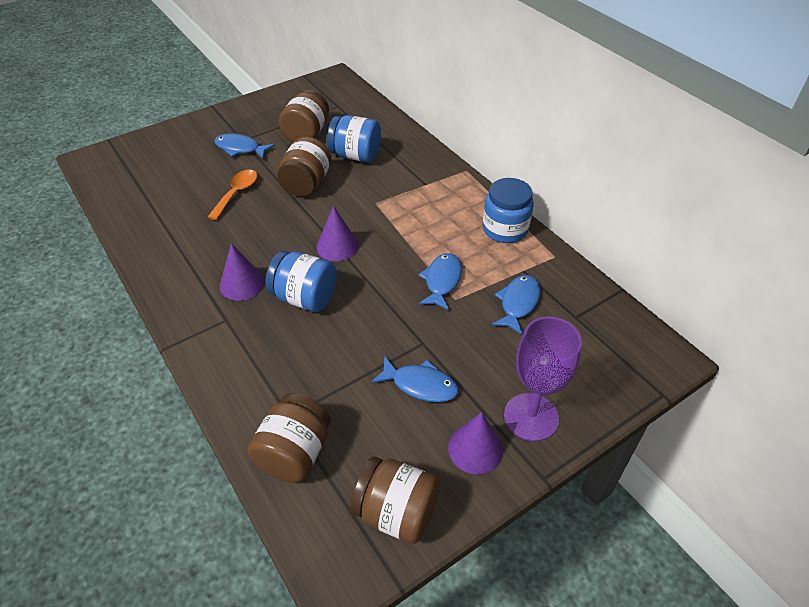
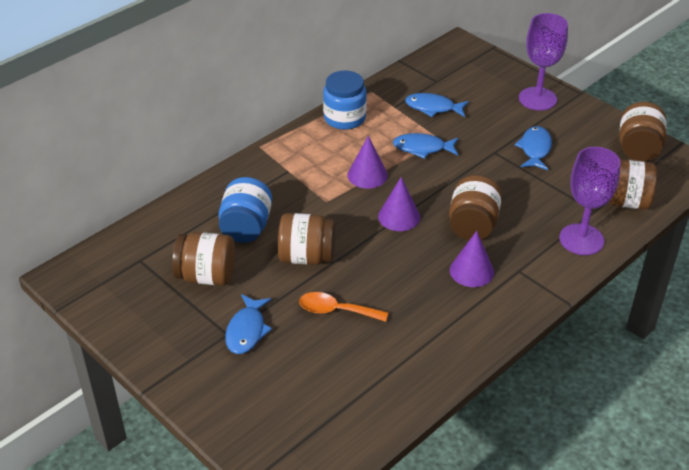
camera: 100 degrees left, 5 degrees down
blue jar [266,251,337,312] -> brown jar [449,175,502,240]
purple cone [448,412,503,474] -> purple cone moved to [347,136,388,188]
none -> purple goblet [559,147,621,255]

